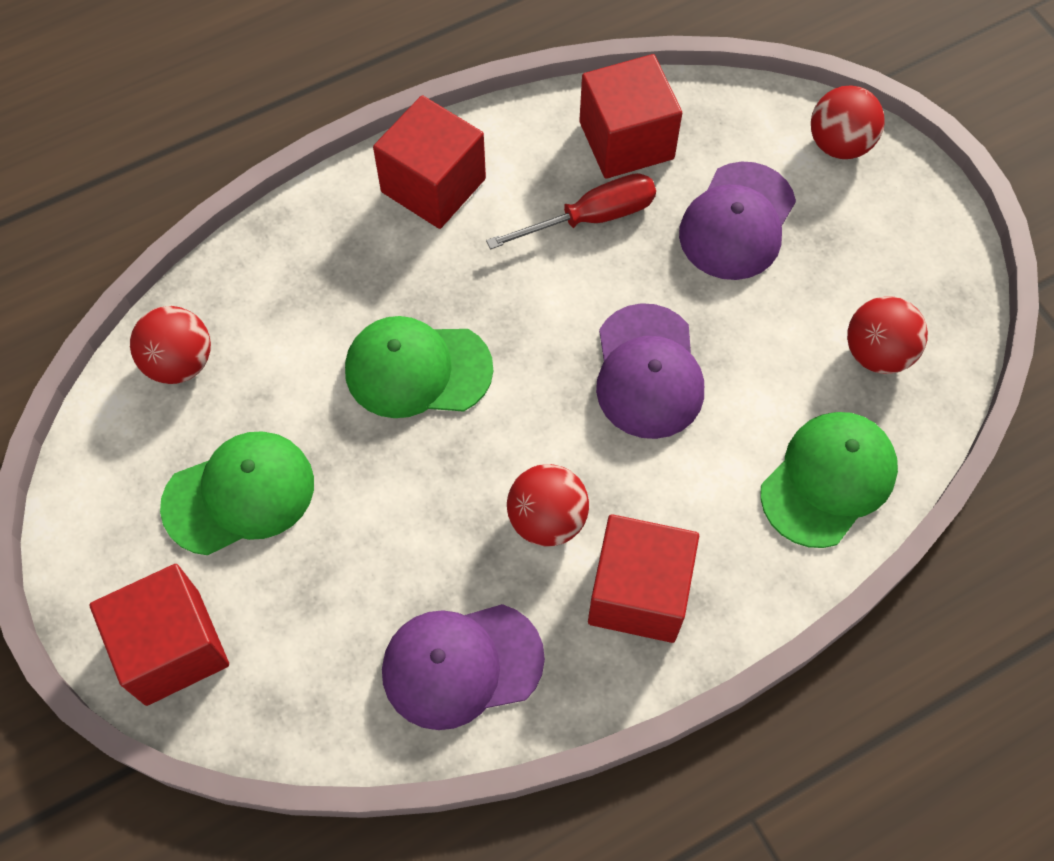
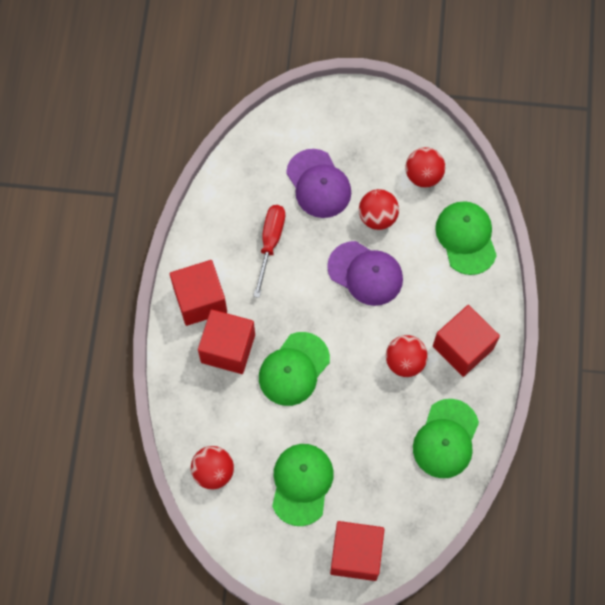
camera: 55 degrees left, 5 degrees up
purple cap [382,604,545,730] -> green cap [413,399,479,478]
red cube [579,54,682,179] -> red cube moved to [198,309,255,374]
red ball [811,85,885,159] -> red ball moved to [359,189,399,230]

